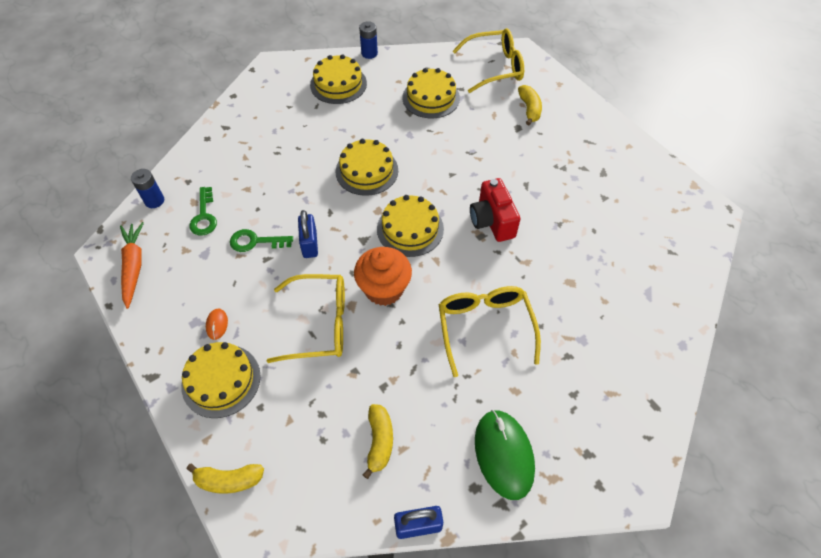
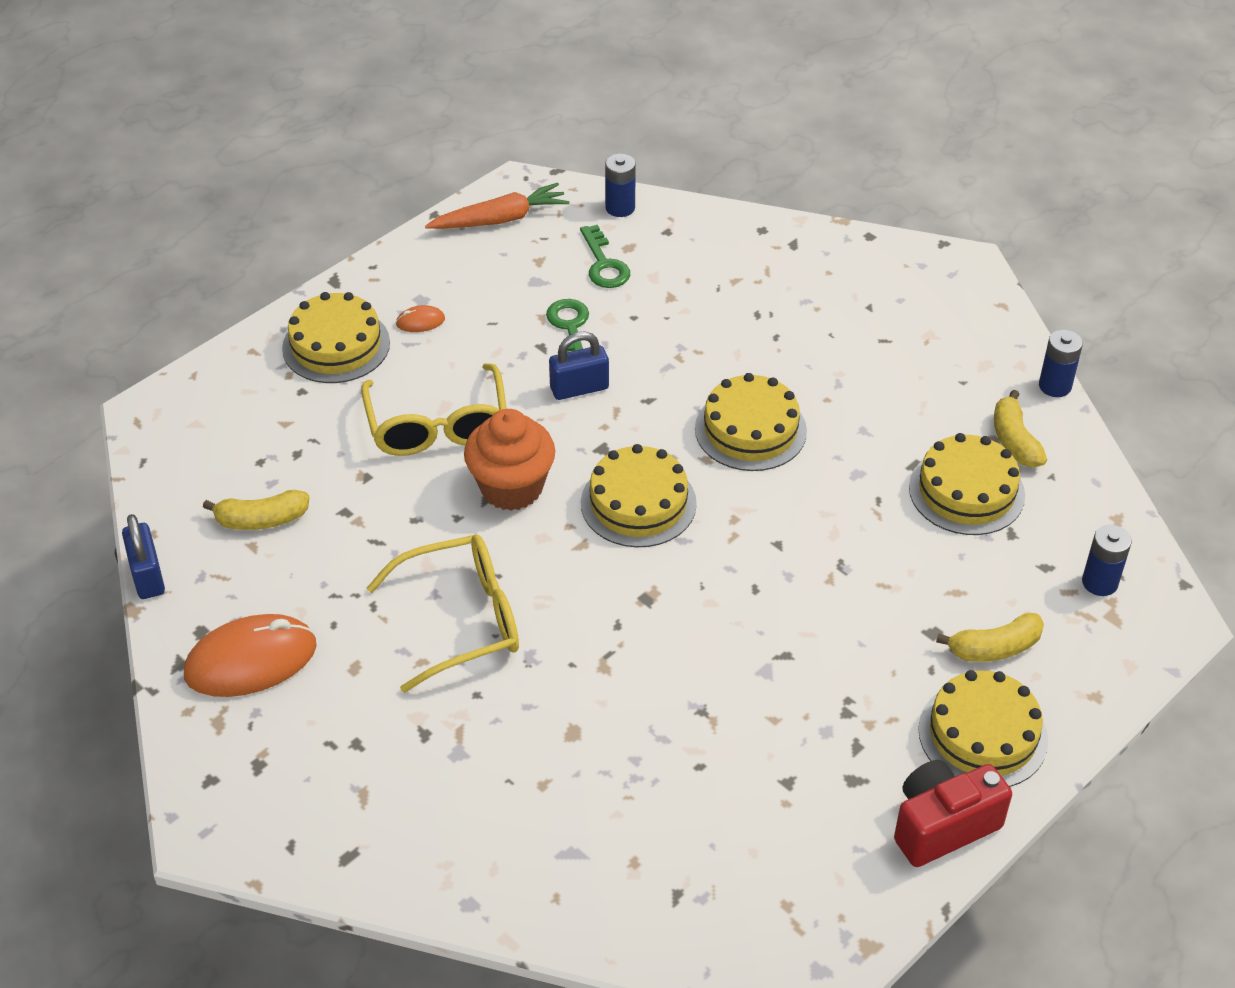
camera: 80 degrees right, 10 degrees down
yellow banana [187,463,264,493] -> yellow banana moved to [994,390,1047,467]
green key [190,187,217,235] -> green key turned 90 degrees counterclockwise [580,225,630,288]
yellow cake [310,54,367,104] -> yellow cake moved to [918,670,1048,787]
yellow glasses [453,28,524,93] -> blue battery [1082,525,1132,596]
red camera [470,178,520,242] -> red camera moved to [894,760,1012,867]
green mouse [475,410,535,500] -> orange mouse [184,614,317,697]

